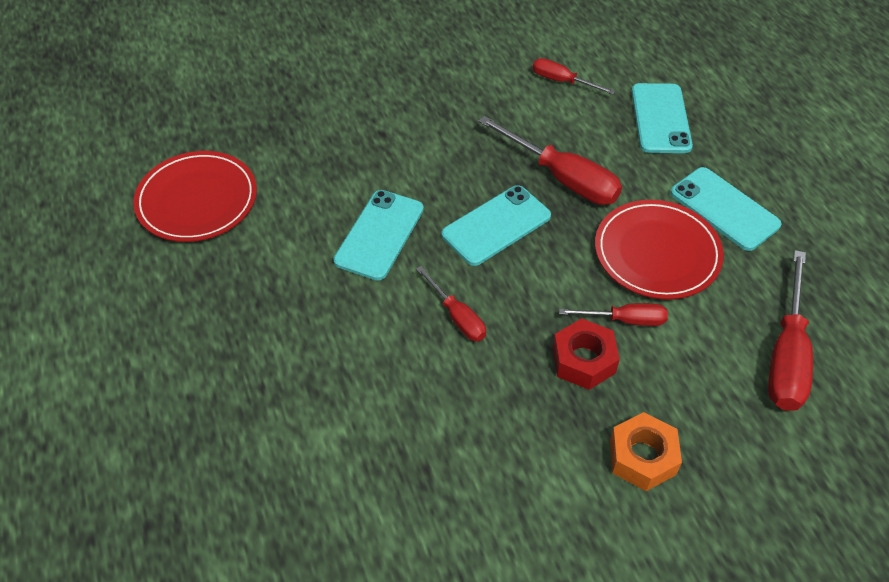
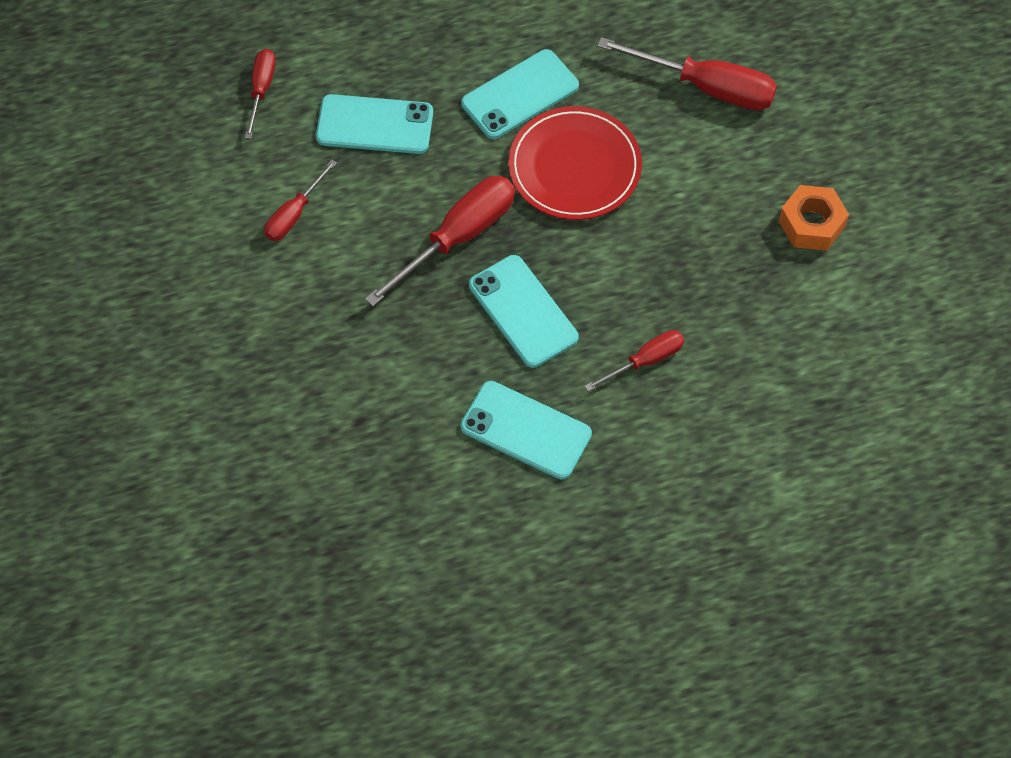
camera: 85 degrees left, 10 degrees up
red plate [133,151,257,242] -> none
red nut [553,318,620,390] -> none
red screwdriver [559,303,668,326] -> red screwdriver moved to [245,49,276,139]

